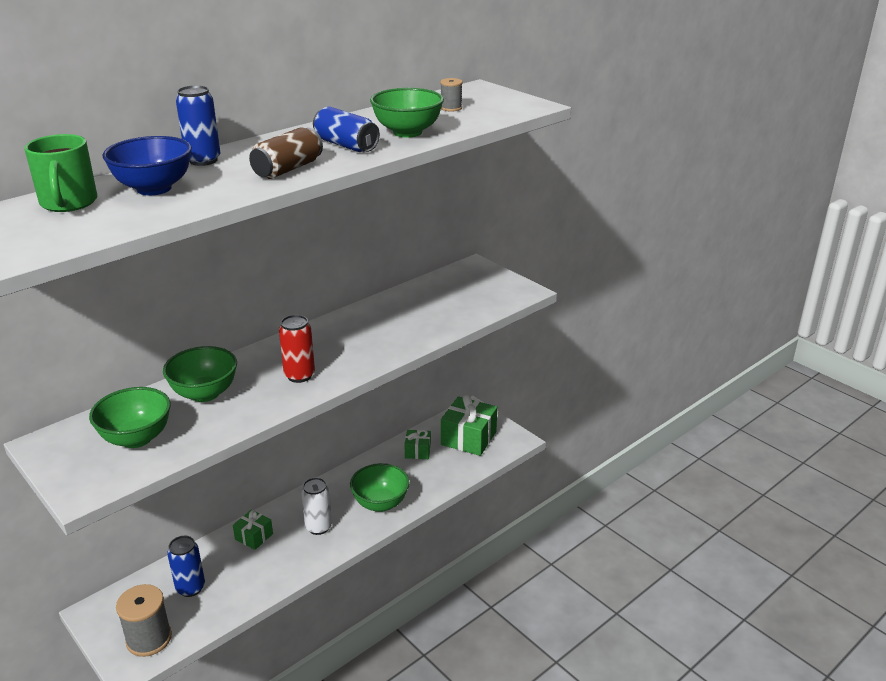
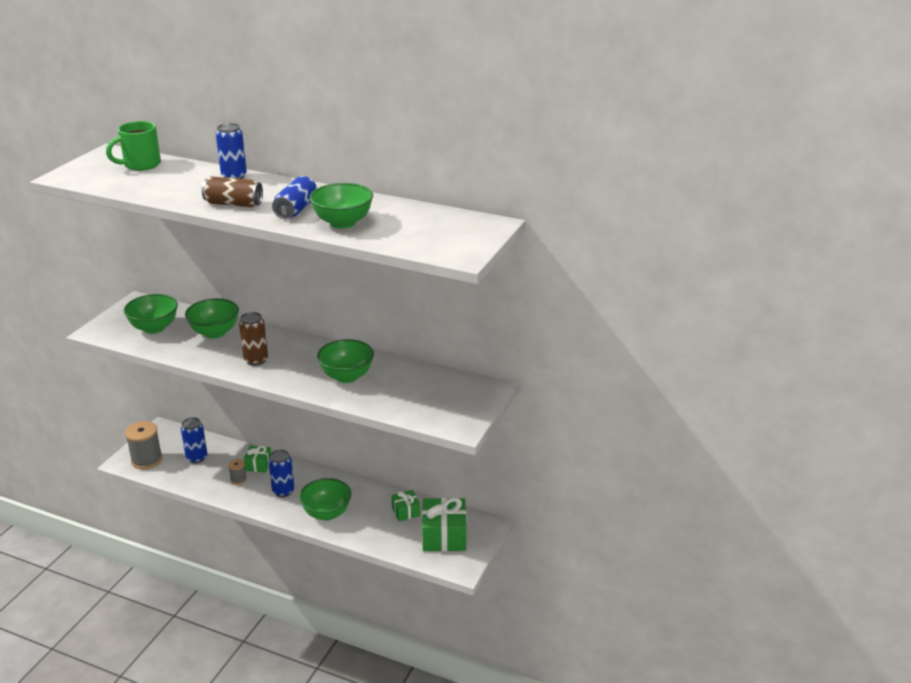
camera: 65 degrees right, 0 degrees up
blue bowl [102,136,192,195] -> none
red can [279,315,315,383] -> brown can [239,312,268,366]
white can [301,477,332,535] -> blue can [268,450,294,497]
grey spool [440,78,463,112] -> grey spool moved to [228,459,247,485]
none -> green bowl [317,339,374,383]

